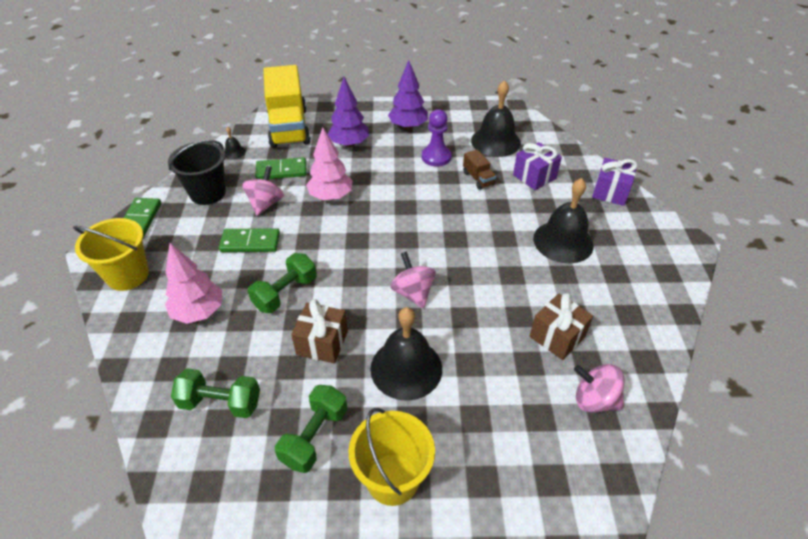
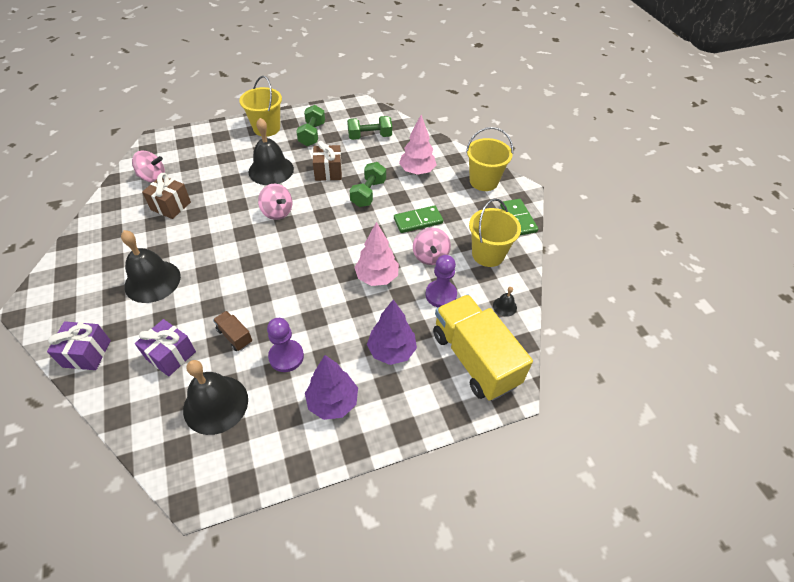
camera: 160 degrees right, 5 degrees up
black bucket [168,140,226,205] -> yellow bucket [469,198,521,267]
green domino [255,157,307,179] -> purple pawn [425,255,457,307]

